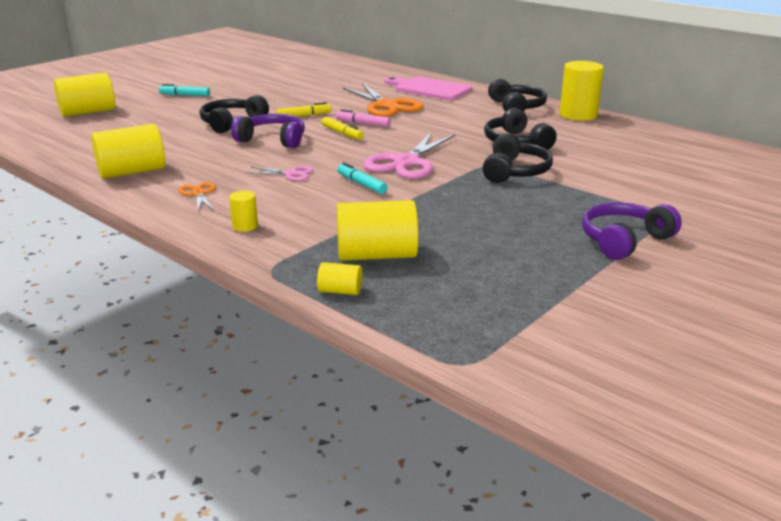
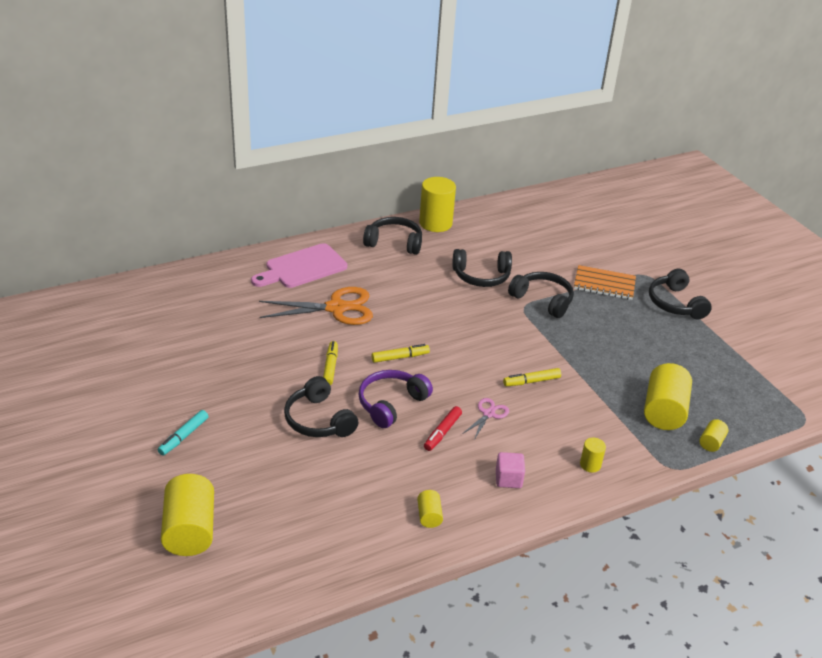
camera: 70 degrees left, 10 degrees up
yellow cylinder [91,124,165,179] -> yellow cylinder [417,490,443,528], size x0.48
orange scissors [178,182,216,211] -> pink cube [496,452,525,488]
pink marker [336,109,391,127] -> none
turquoise marker [337,162,388,194] -> yellow marker [503,368,561,386]
pink scissors [363,132,456,179] -> none
purple headphones [582,203,682,260] -> black headphones [649,269,712,319]
none -> red marker [424,406,462,451]
none -> orange notebook [574,265,636,300]

